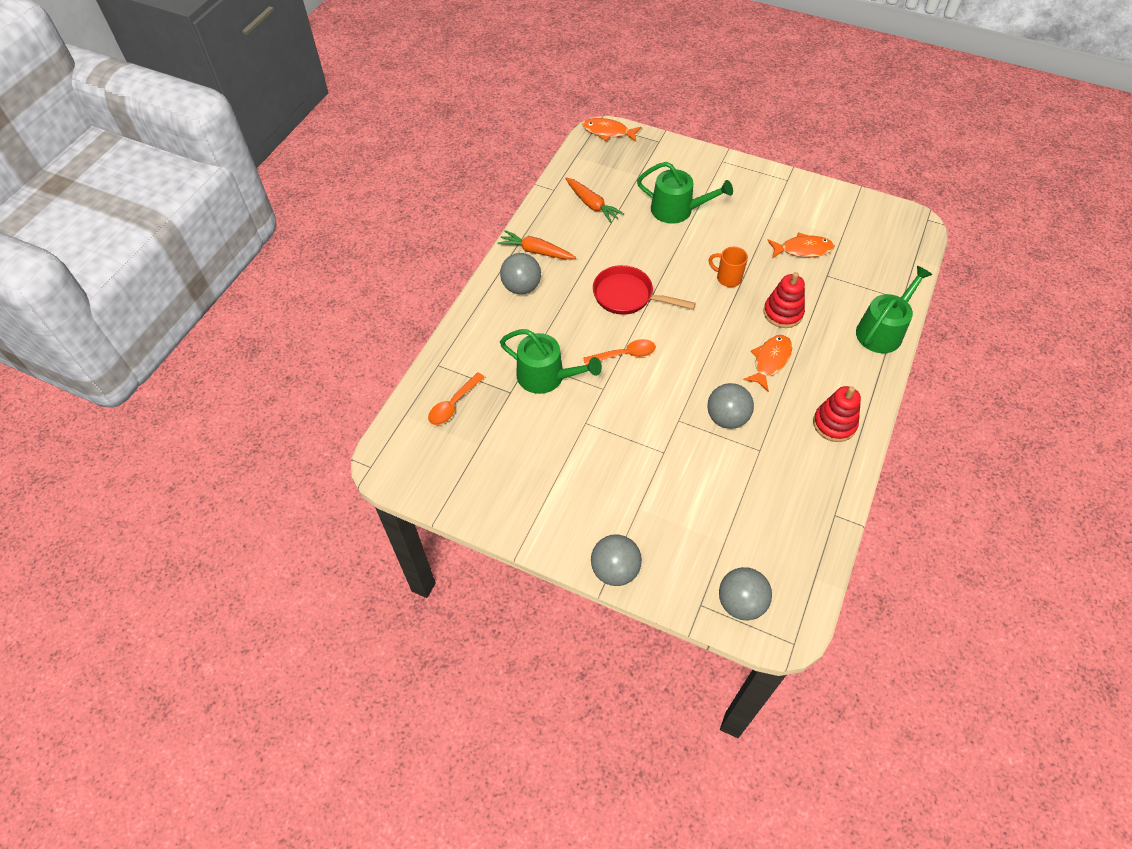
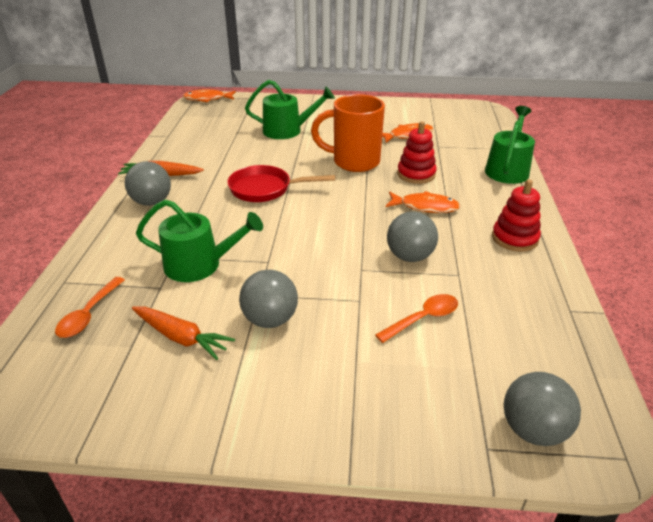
camera: 20 degrees left, 20 degrees down
orange carrot [565,177,624,223] -> orange carrot moved to [132,306,235,360]
orange spoon [583,339,656,365] -> orange spoon moved to [375,294,458,343]
grey ball [591,535,642,586] -> grey ball moved to [239,270,298,328]
orange mug [708,247,748,287] -> orange mug [311,94,385,172], size x1.94
orange fish [743,335,792,391] -> orange fish turned 90 degrees clockwise [386,191,461,213]

